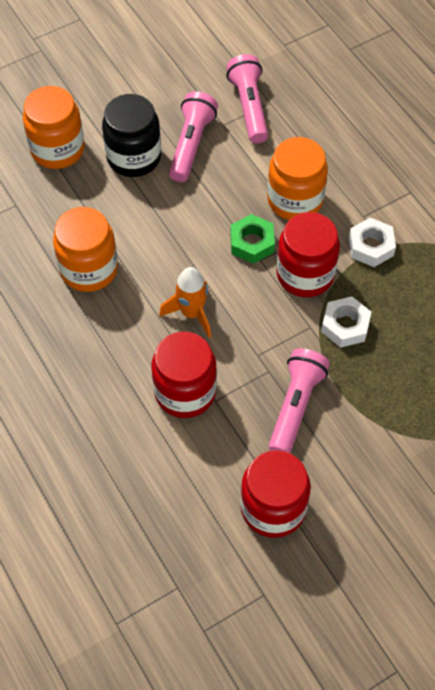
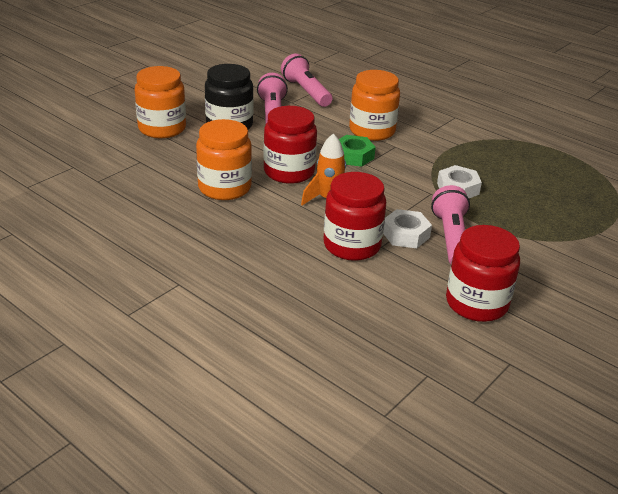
camera: 20 degrees left, 25 degrees down
red jar [277,212,340,297] -> red jar moved to [264,106,317,184]
white nut [349,218,396,267] -> white nut moved to [383,209,432,248]

